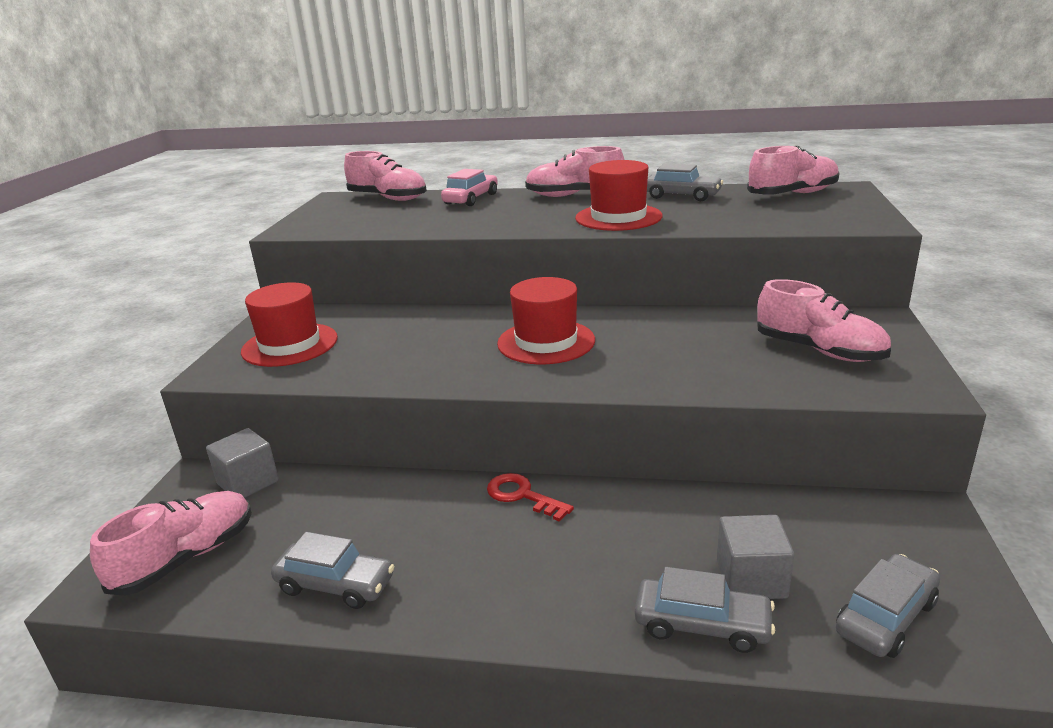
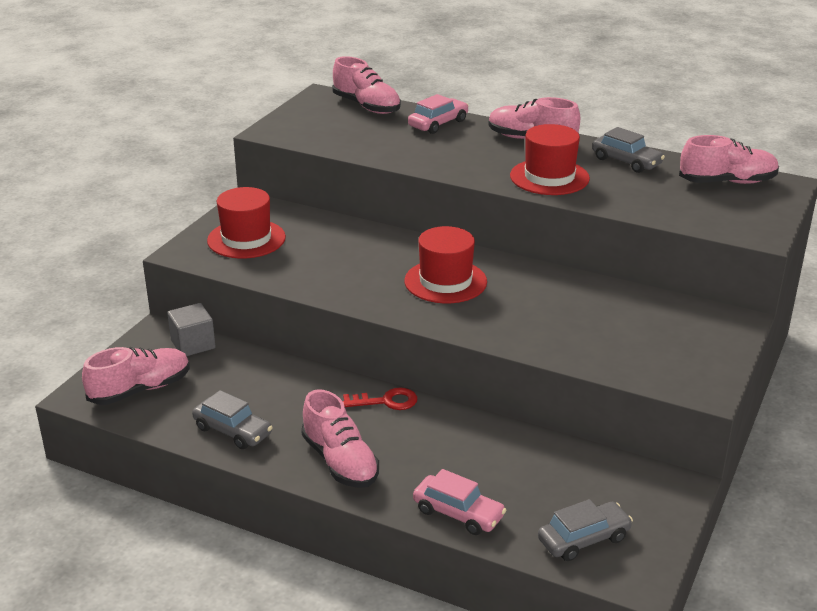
camera: 15 degrees right, 5 degrees up
red key [487,473,574,522] -> red key turned 120 degrees clockwise [343,387,417,410]
grey car [635,567,775,653] -> pink car [413,469,506,535]
grey cube [717,515,794,599] -> none
pink shoe [757,279,891,362] -> pink shoe moved to [301,389,379,488]

